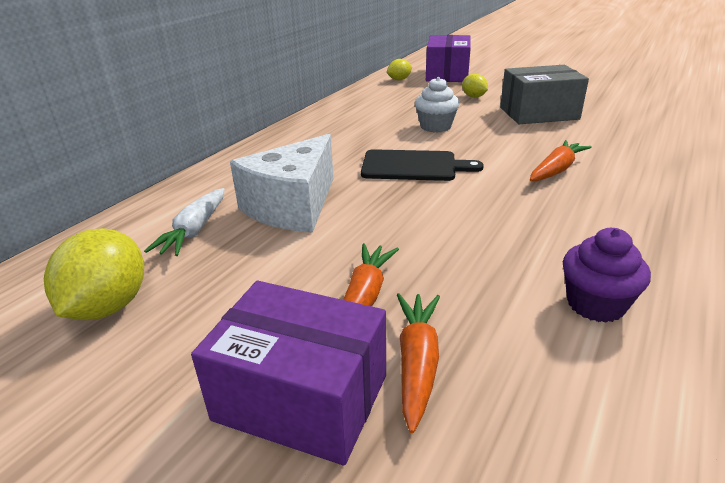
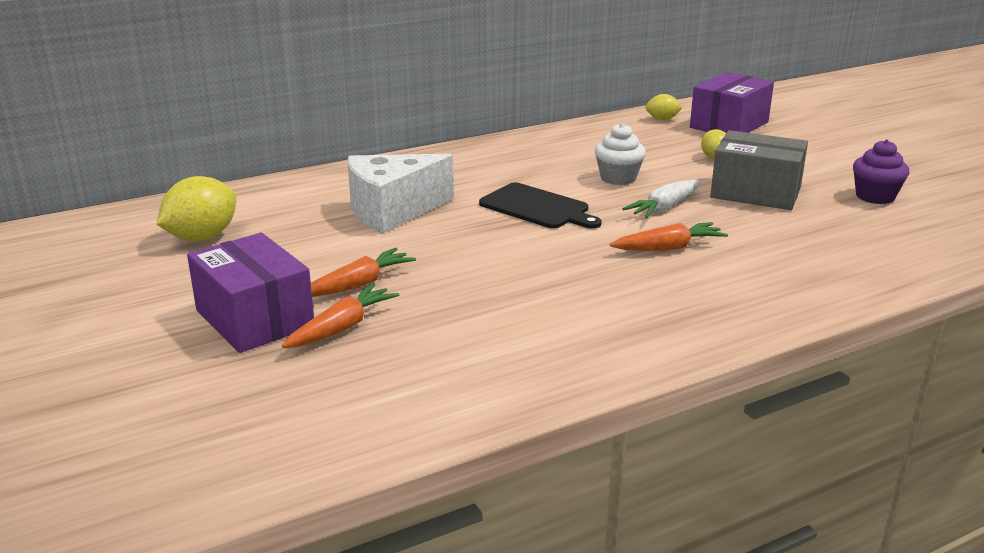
camera: 30 degrees right, 5 degrees down
white carrot [144,188,225,256] -> white carrot moved to [623,180,701,218]
purple cupcake [563,228,651,323] -> purple cupcake moved to [853,139,909,204]

